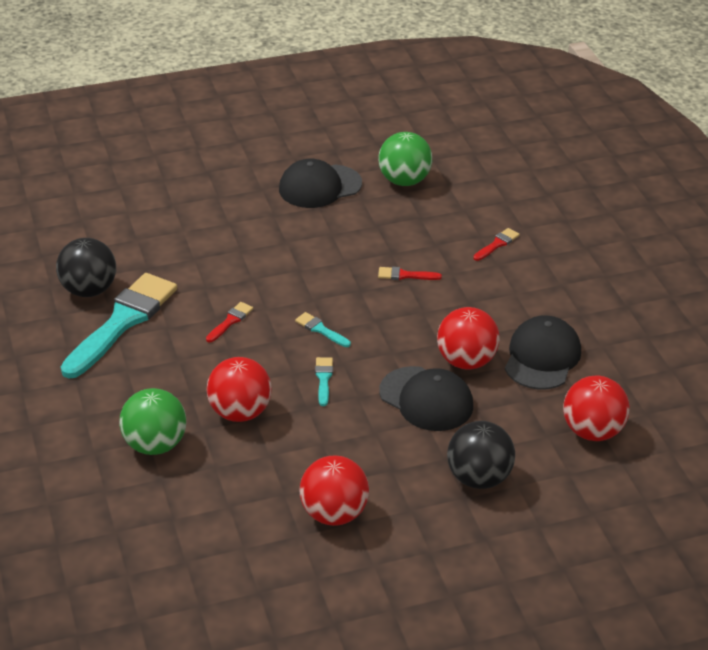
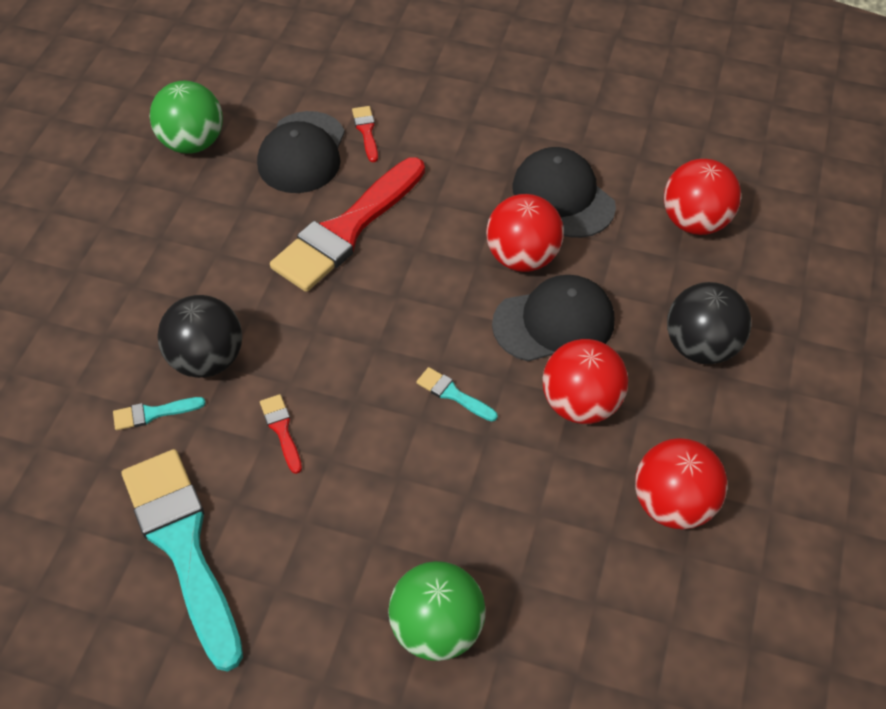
camera: 55 degrees left, 15 degrees up
black ball [56,238,116,297] -> black ball moved to [157,295,242,378]
red ball [206,357,272,422] -> red ball moved to [543,339,628,424]
black cap [279,159,362,208] -> black cap moved to [257,111,345,193]
turquoise brush [295,312,351,347] -> turquoise brush moved to [113,397,206,430]
red brush [378,267,442,280] -> red brush [270,157,425,292], size x2.49

